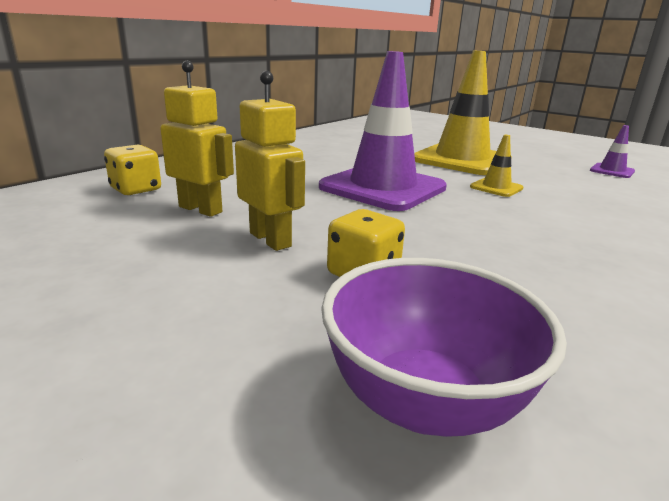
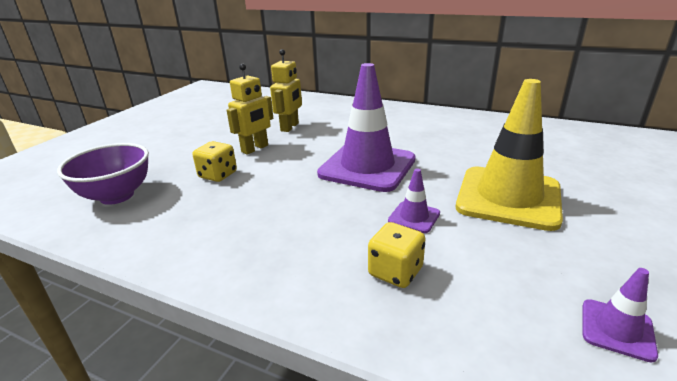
camera: 80 degrees right, 5 degrees up
yellow dice [104,145,161,195] -> yellow dice moved to [368,222,426,288]
yellow traffic cone [470,135,523,197] -> purple traffic cone [388,168,440,233]

